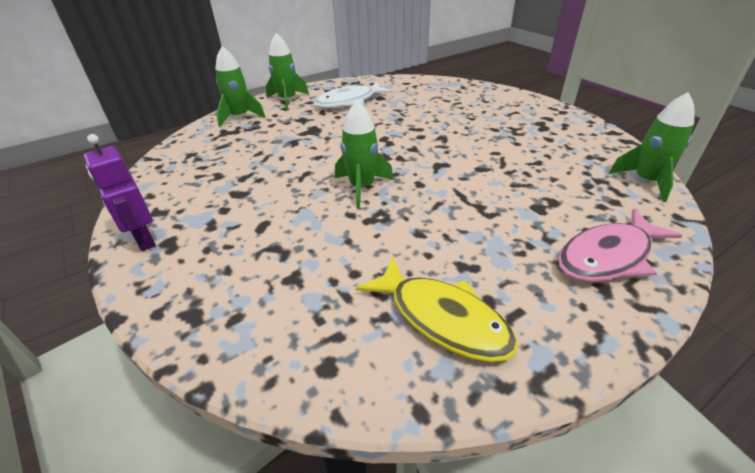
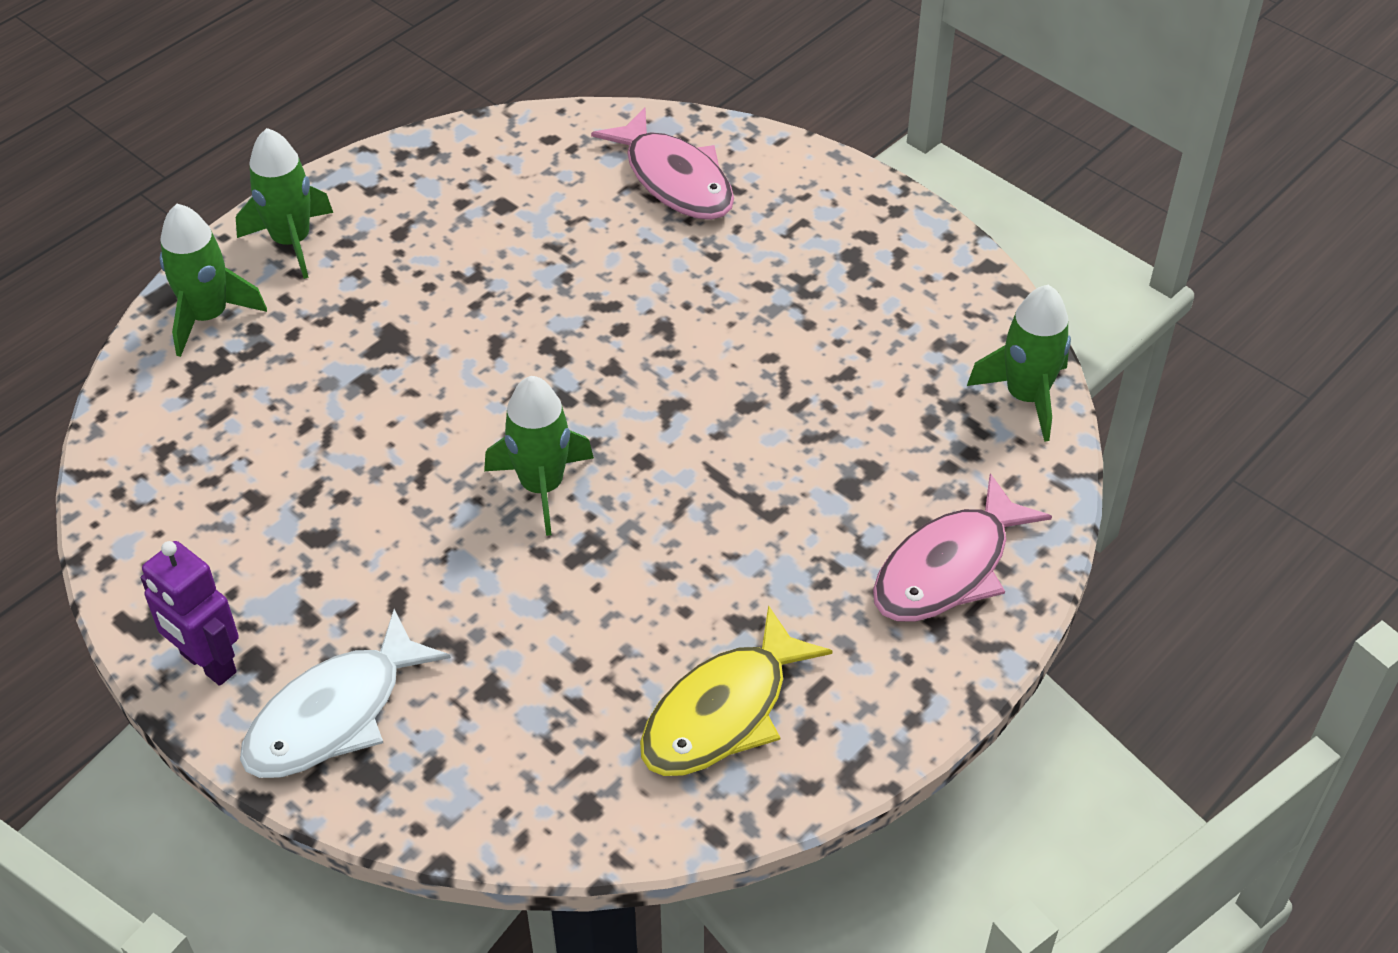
camera: 15 degrees left, 10 degrees up
white fish [314,82,393,109] -> white fish moved to [240,609,451,778]
yellow fish [356,257,518,362] -> yellow fish turned 105 degrees clockwise [640,605,832,776]
none -> pink fish [591,107,734,220]

